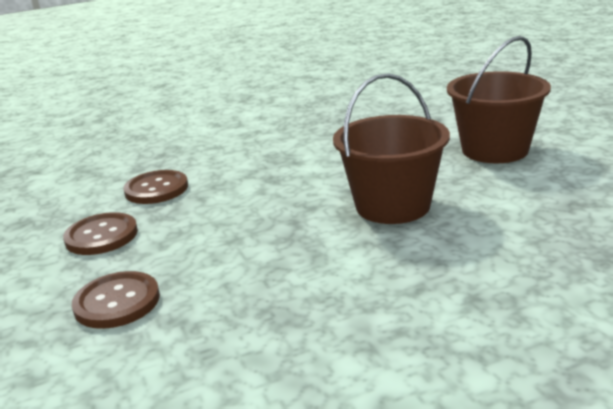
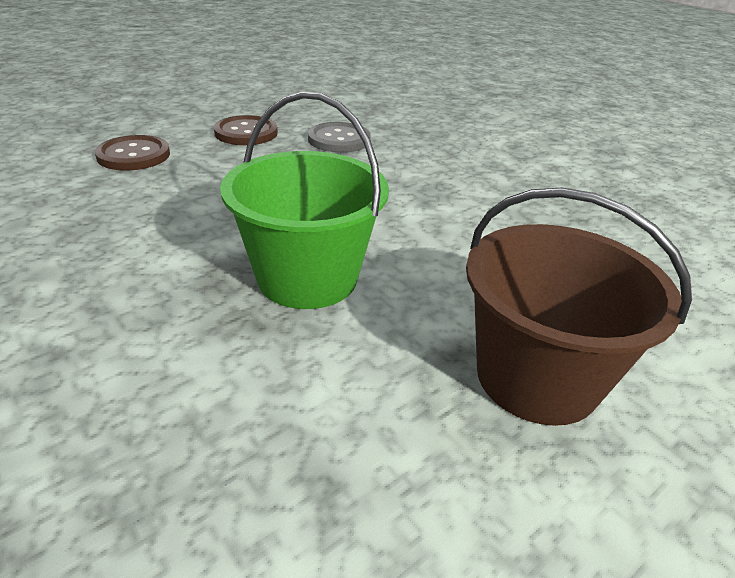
camera: 70 degrees right, 10 degrees up
brown button [123,170,188,204] -> grey button [308,122,371,153]
brown bucket [333,73,450,224] -> green bucket [220,92,389,309]

